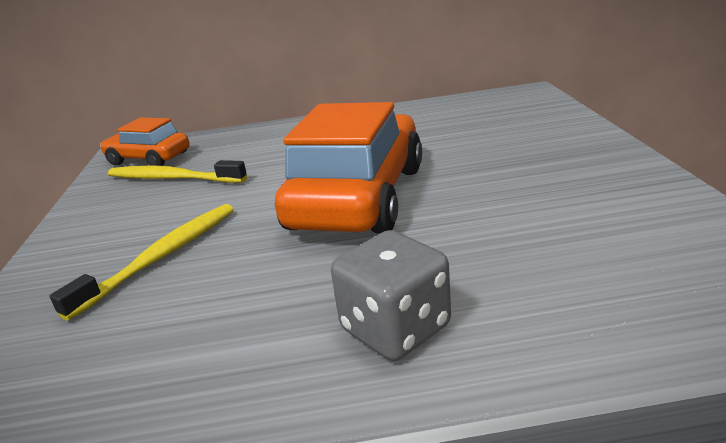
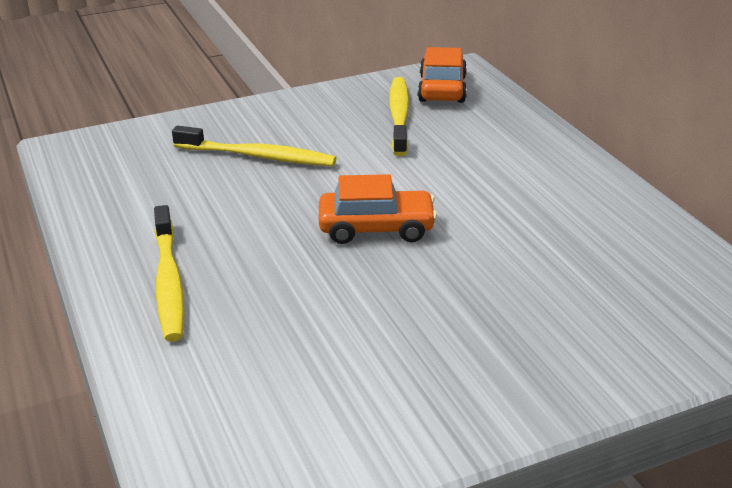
camera: 70 degrees right, 5 degrees up
orange car [275,102,422,234] -> orange car [319,174,437,244], size x0.54
grey dice [331,230,451,361] -> yellow toothbrush [154,205,184,342]

